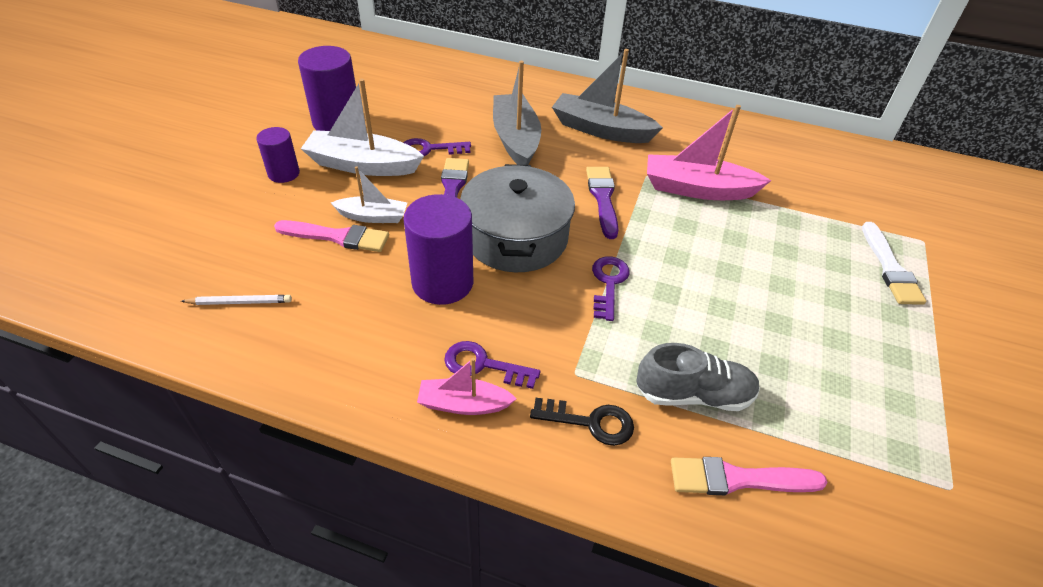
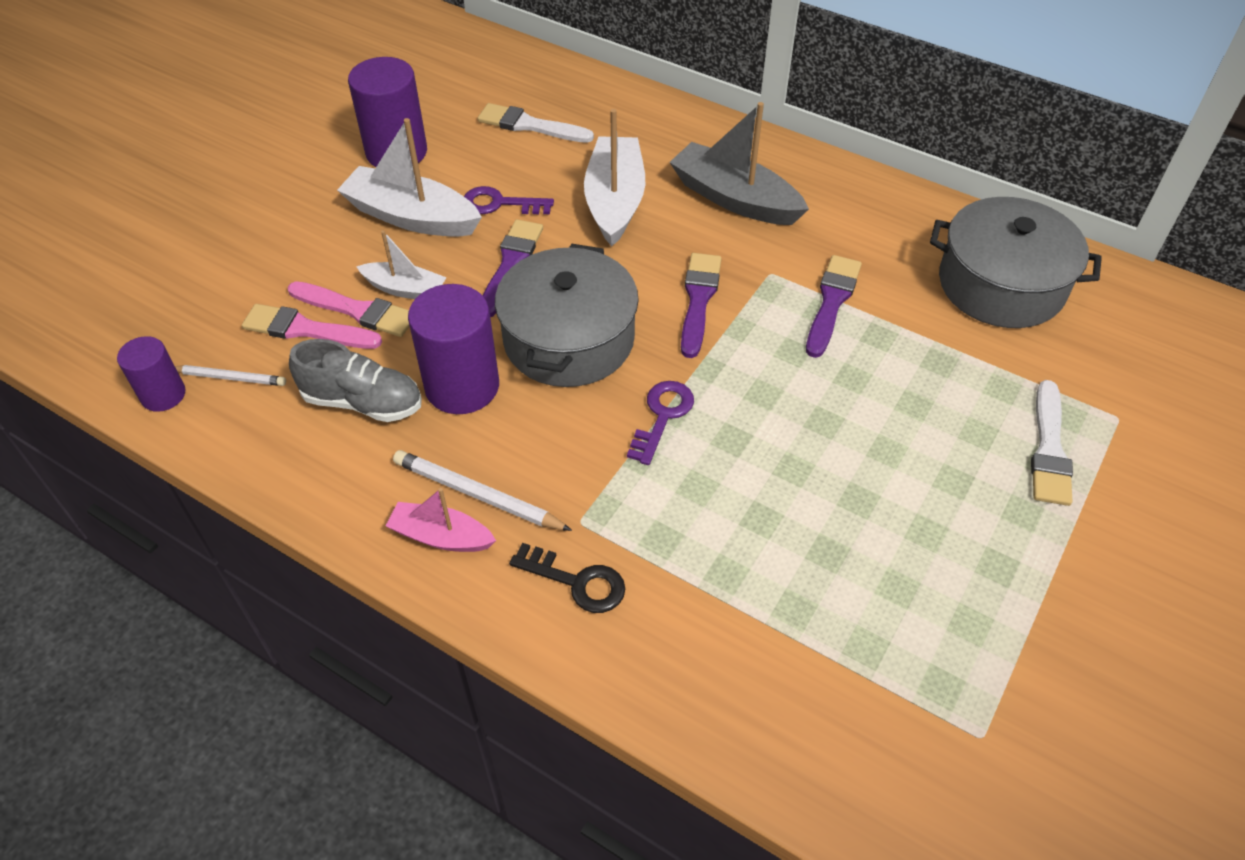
camera: 15 degrees right, 5 degrees up
purple cylinder [256,127,300,183] -> purple cylinder moved to [117,336,186,412]
purple key [444,341,540,389] -> white pencil [393,450,572,531]
grey boat [493,61,541,165] -> white boat [584,109,645,246]
grey shoe [636,343,760,411] -> grey shoe moved to [289,339,422,422]
pink boat [647,105,772,200] -> purple brush [806,255,862,358]
pink brush [671,457,828,495] -> pink brush moved to [242,304,382,349]
none -> white brush [478,103,594,143]
none -> grey pot [930,197,1102,328]

